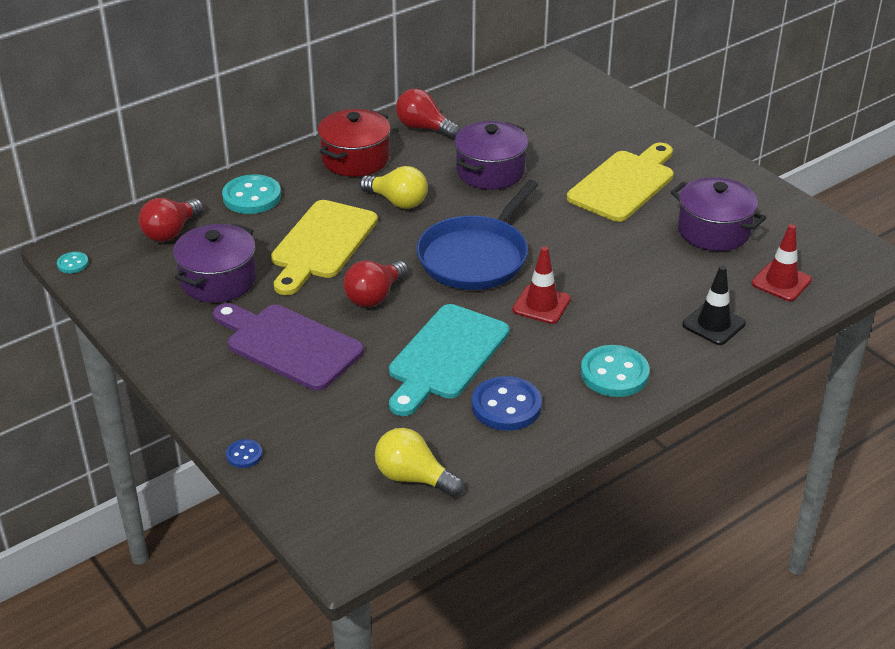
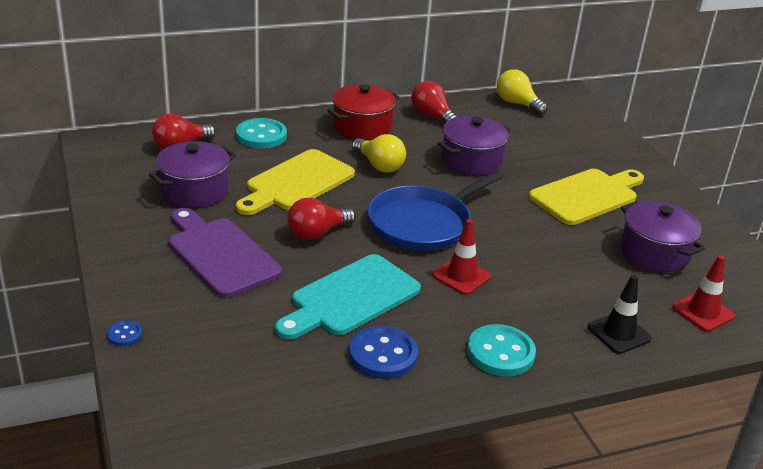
camera: 15 degrees right, 5 degrees down
turquoise button [57,252,89,273] -> none
yellow light bulb [375,428,464,497] -> yellow light bulb moved to [497,69,547,115]

